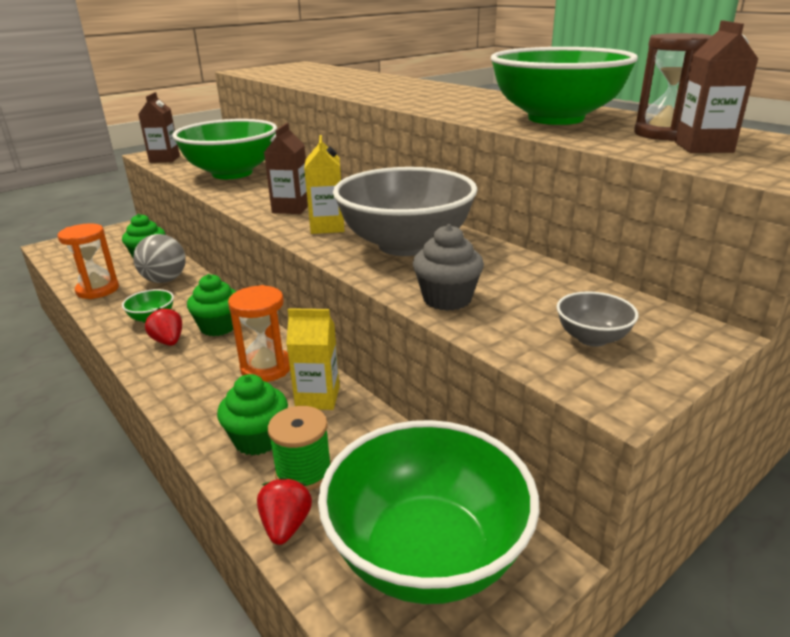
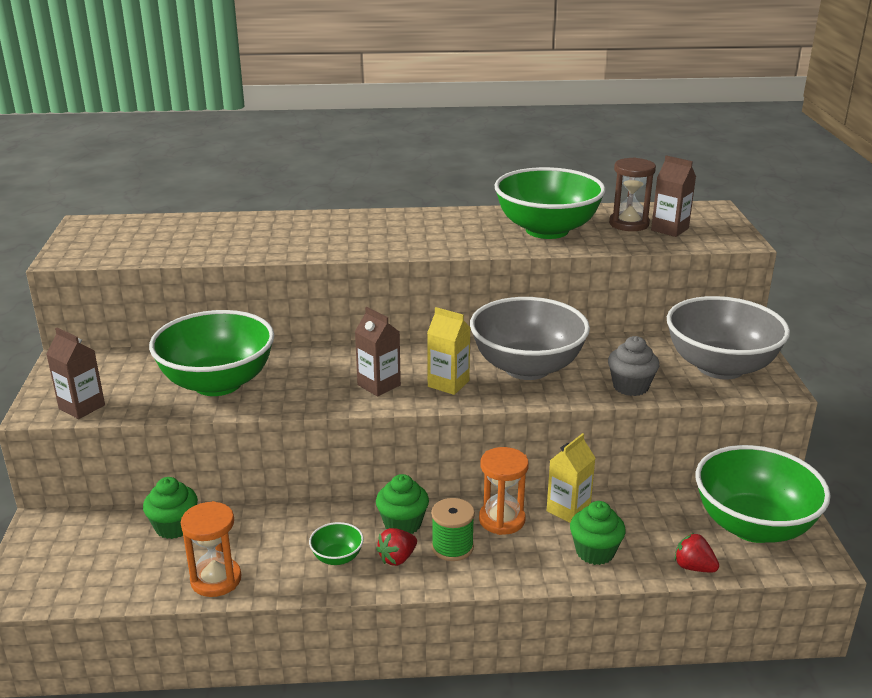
camera: 55 degrees left, 0 degrees up
grey ball [133,234,186,283] -> none
red strawberry [145,308,182,346] -> red strawberry turned 45 degrees counterclockwise [376,528,417,566]
green spool [268,406,331,491] -> green spool moved to [431,498,475,561]
grey bowl [557,291,638,347] -> grey bowl [667,296,790,379], size x2.44

